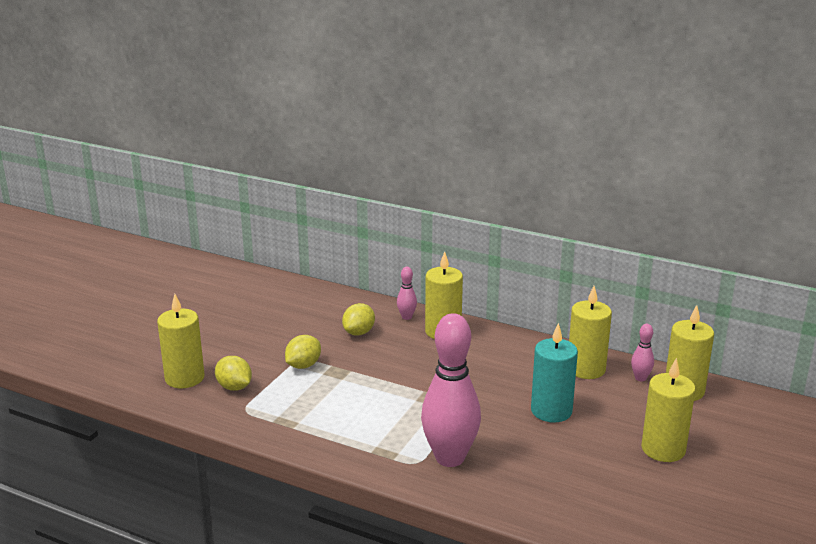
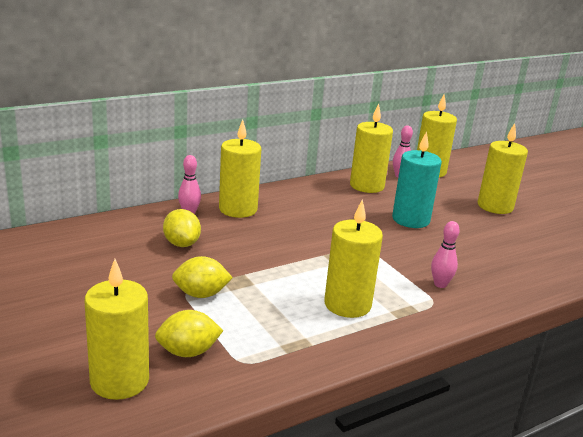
camera: 60 degrees left, 0 degrees up
yellow lemon [285,335,321,369] -> yellow lemon turned 75 degrees counterclockwise [172,256,233,298]
pink bowling pin [421,313,481,467] -> pink bowling pin [431,221,460,288], size x0.43
none -> yellow candle [324,200,383,318]

